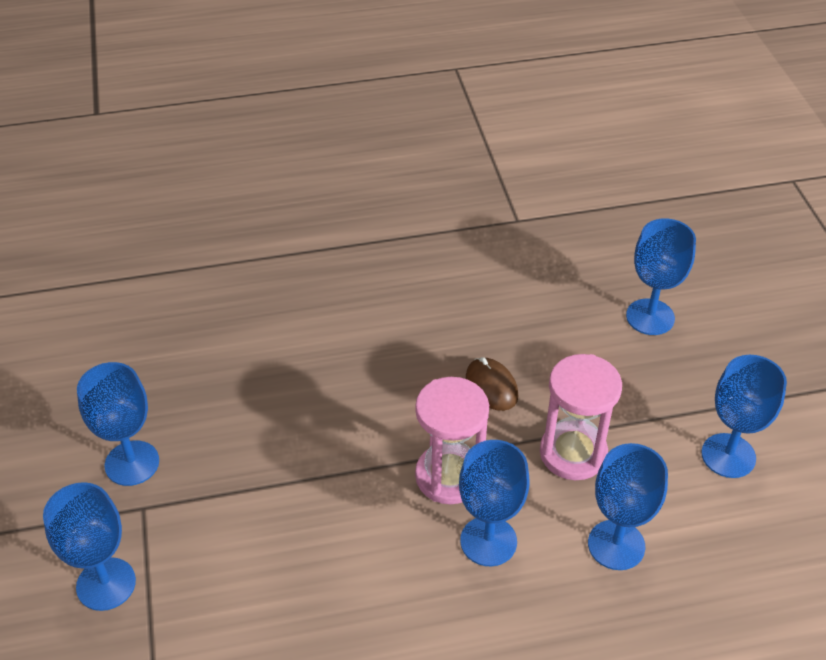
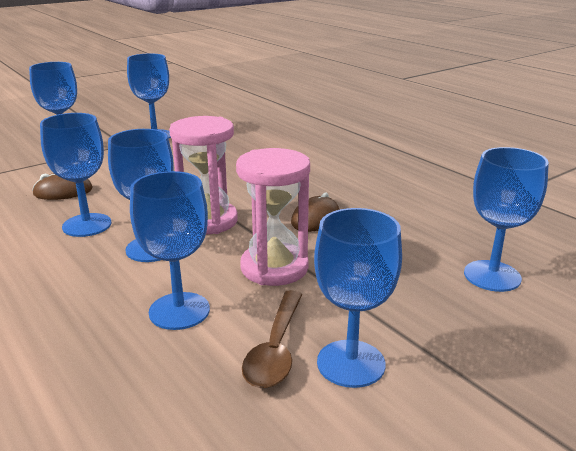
camera: 65 degrees right, 20 degrees down
none -> brown mouse [32,173,93,200]
none -> blue goblet [40,113,111,237]
none -> brown spoon [242,290,303,388]

